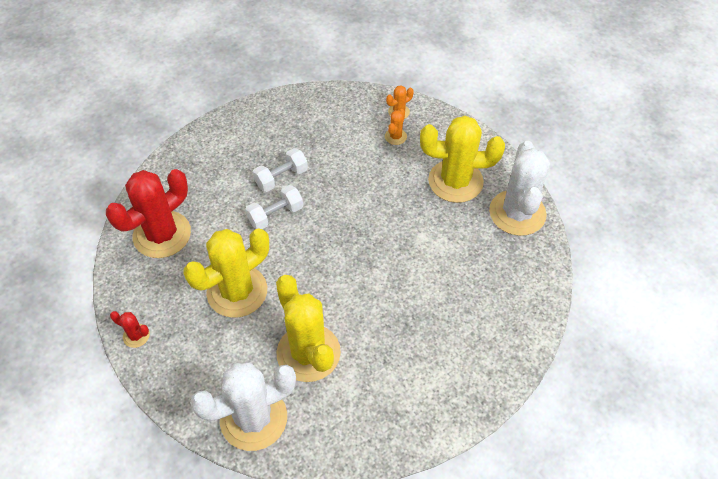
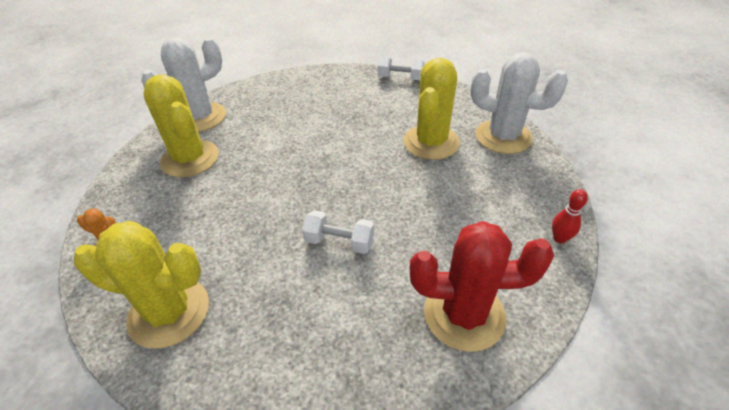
camera: 130 degrees left, 10 degrees down
red cactus [110,311,150,348] -> red bowling pin [552,189,588,244]
yellow cactus [183,228,269,318] -> yellow cactus moved to [74,221,209,348]
white dumbbell [253,148,308,192] -> white dumbbell moved to [378,56,425,80]
orange cactus [385,109,407,145] -> none

